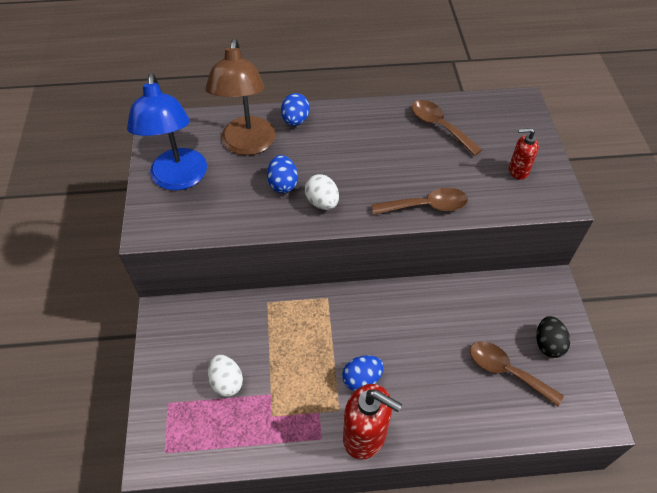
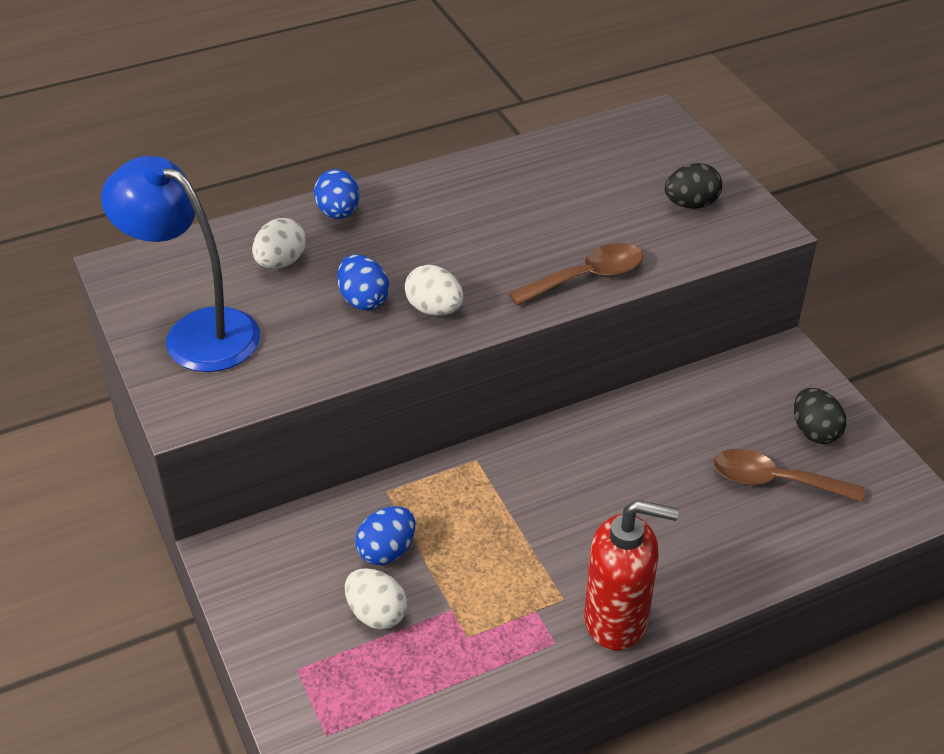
camera: 20 degrees left, 10 degrees down
blue lamp [127,73,207,190] -> blue lamp turned 150 degrees clockwise [101,156,260,372]
brown lamp [205,39,275,155] -> white egg [252,218,306,269]
blue egg [342,355,384,391] -> blue egg moved to [355,506,415,565]
brown spoon [412,100,482,156] -> none
red soap dispenser [509,128,539,180] -> black egg [664,163,722,209]

